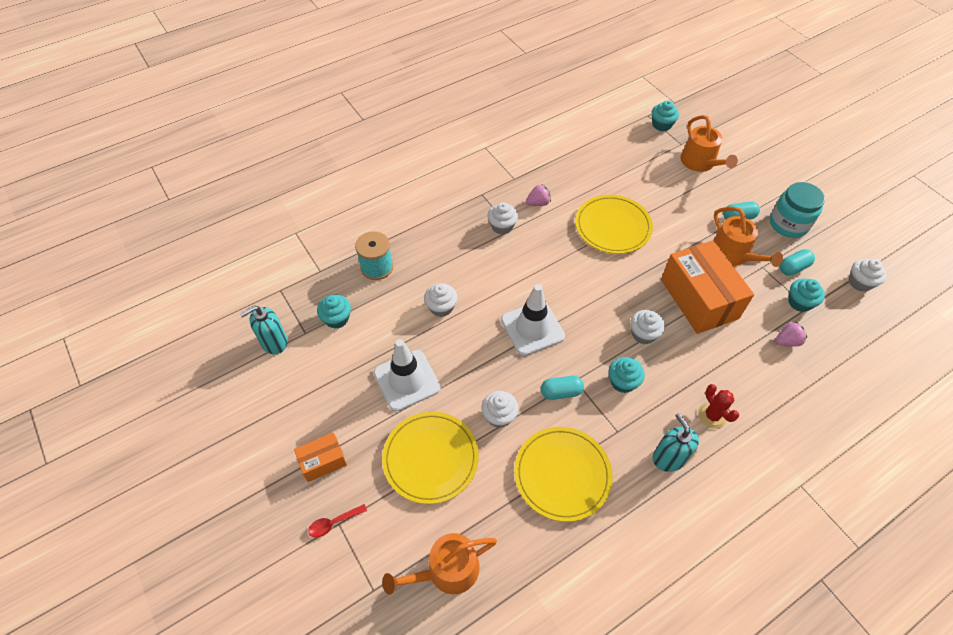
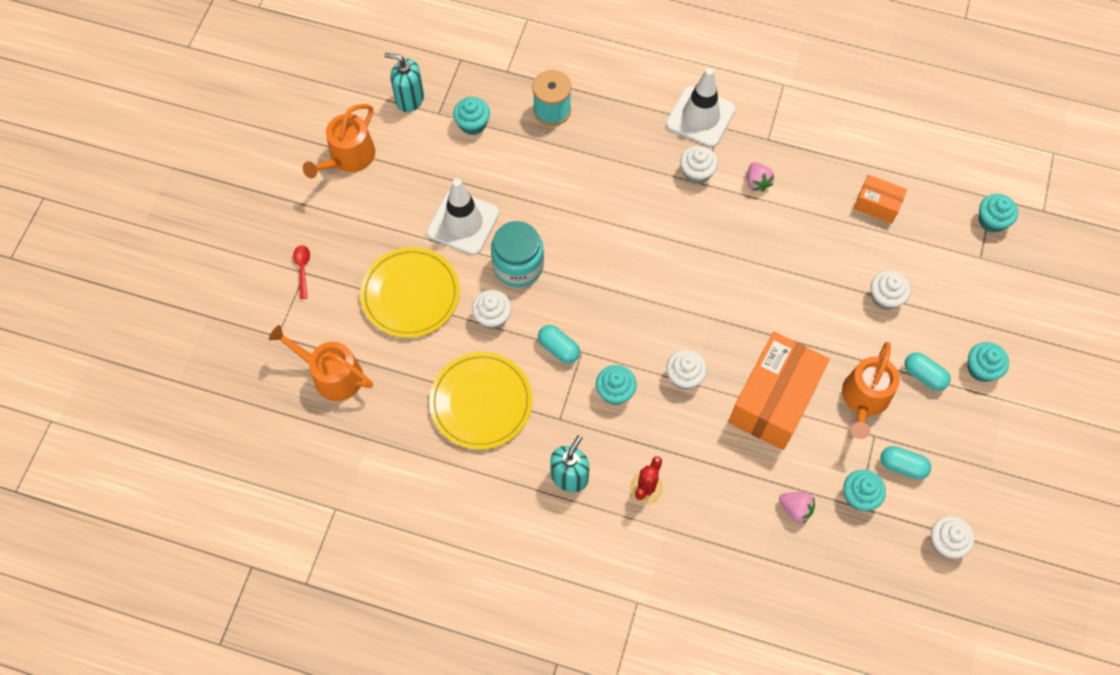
camera: 50 degrees right, 10 degrees up
orange box [294,432,347,482] -> orange box moved to [854,175,907,223]
red spoon [308,504,367,538] -> red spoon turned 60 degrees clockwise [293,245,310,299]
white cupcake [424,283,457,317] -> white cupcake moved to [871,271,910,310]
white traffic cone [501,284,565,356] -> white traffic cone moved to [666,68,736,147]
pink strawberry [526,184,551,206] -> pink strawberry turned 45 degrees clockwise [747,162,774,192]
yellow plate [575,195,653,254] -> none
orange watering can [681,115,738,172] -> orange watering can moved to [303,104,375,178]
turquoise jar [769,182,825,238] -> turquoise jar moved to [491,221,544,287]
none -> turquoise cupcake [967,342,1009,382]

